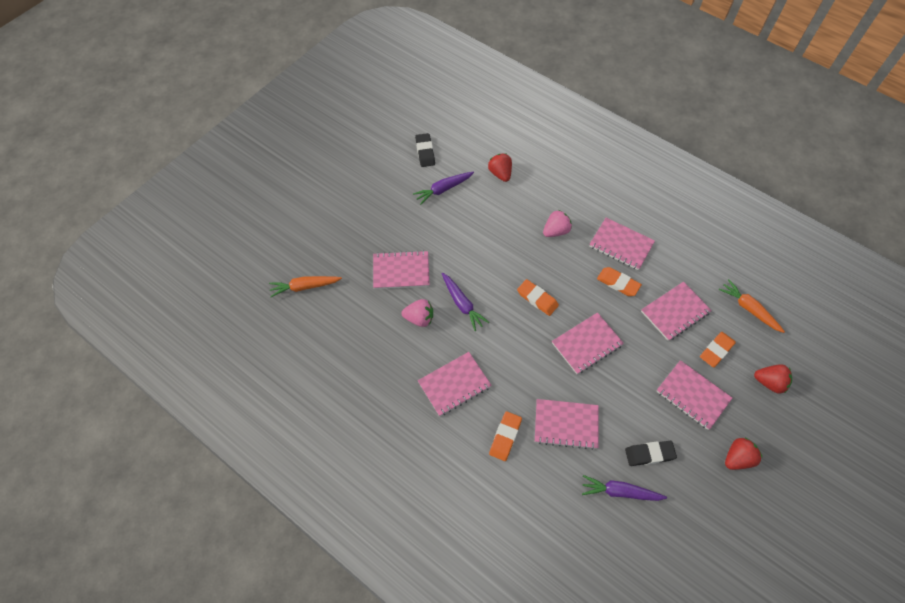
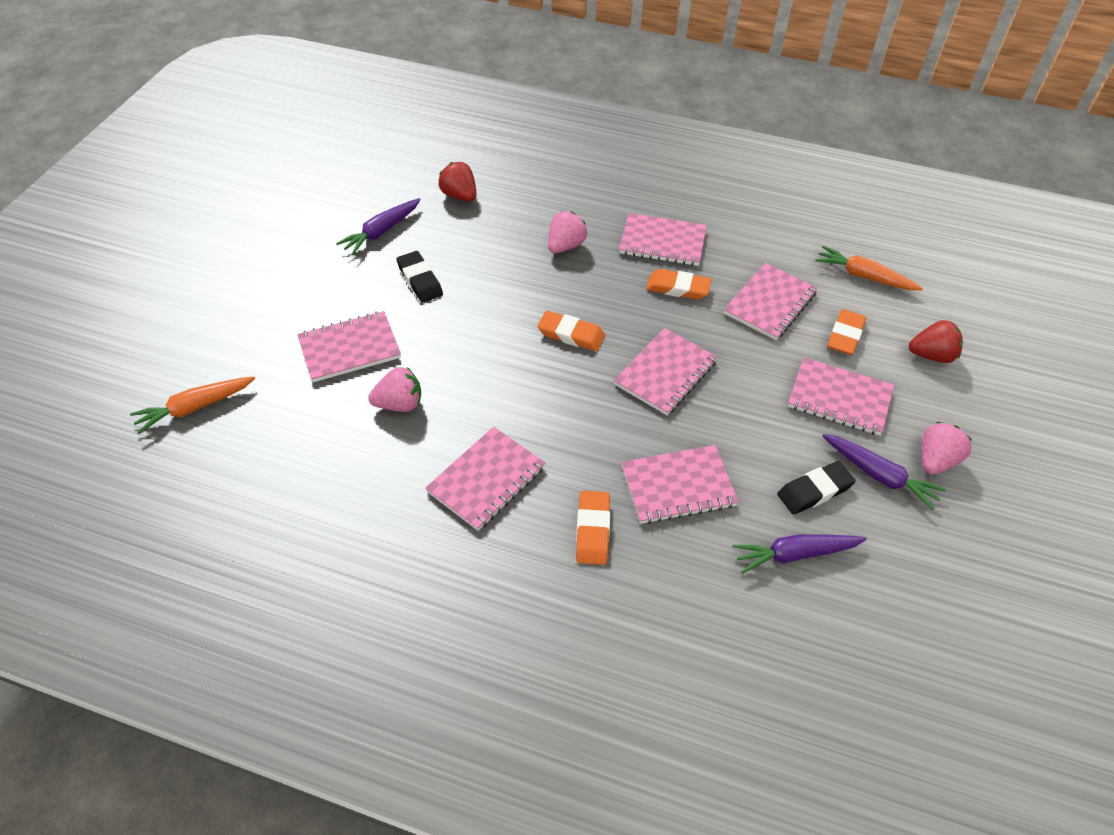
camera: 20 degrees left, 10 degrees down
black eraser [415,133,435,167] -> black eraser moved to [396,251,443,303]
purple carrot [441,273,489,331] -> purple carrot moved to [822,434,946,510]
red strawberry [725,437,762,470] -> pink strawberry [921,422,972,475]

